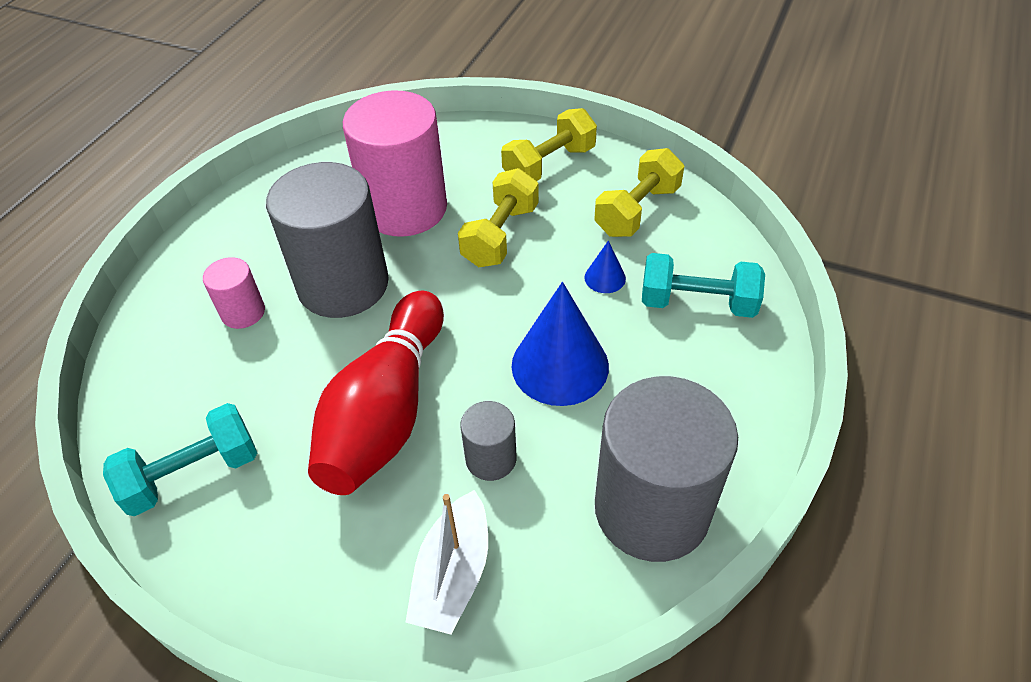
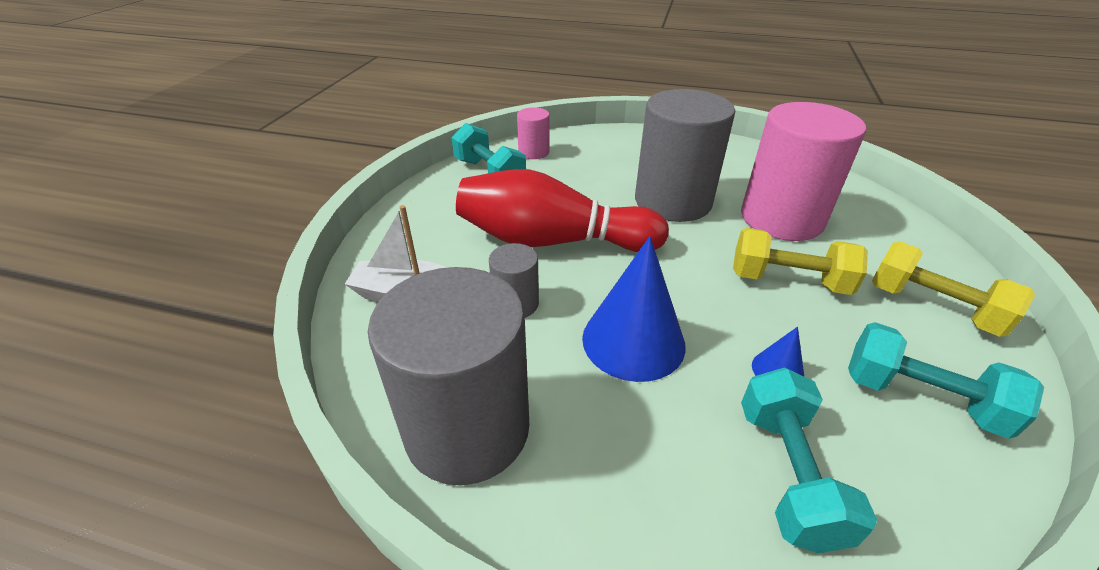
camera: 80 degrees right, 10 degrees down
pink cylinder [203,257,265,329] -> pink cylinder moved to [517,107,549,159]
yellow dumbbell [594,148,684,237] -> turquoise dumbbell [848,322,1044,439]

